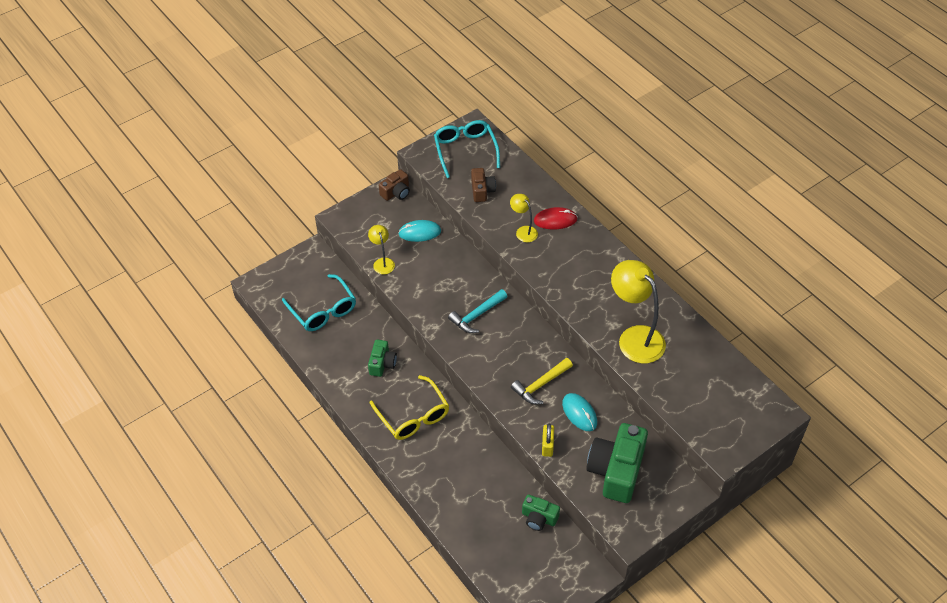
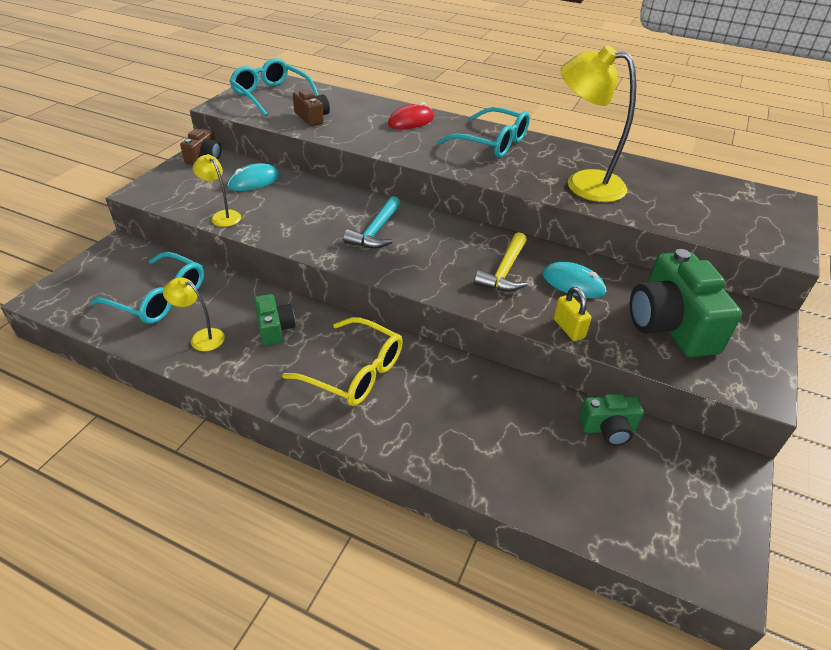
camera: 30 degrees left, 10 degrees down
yellow lamp [510,194,538,242] -> yellow lamp moved to [163,277,225,351]
none -> turquoise glasses [438,107,530,158]

